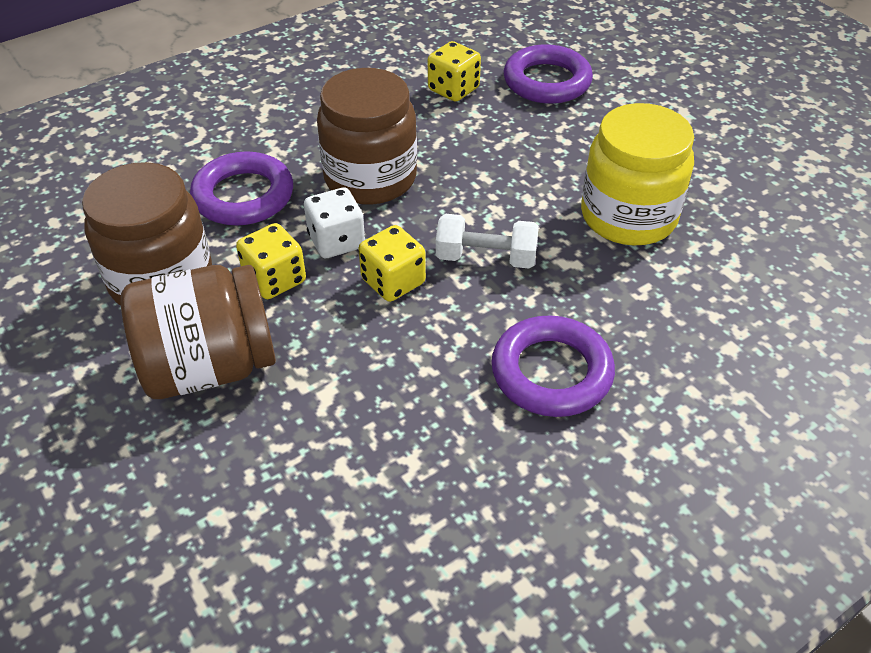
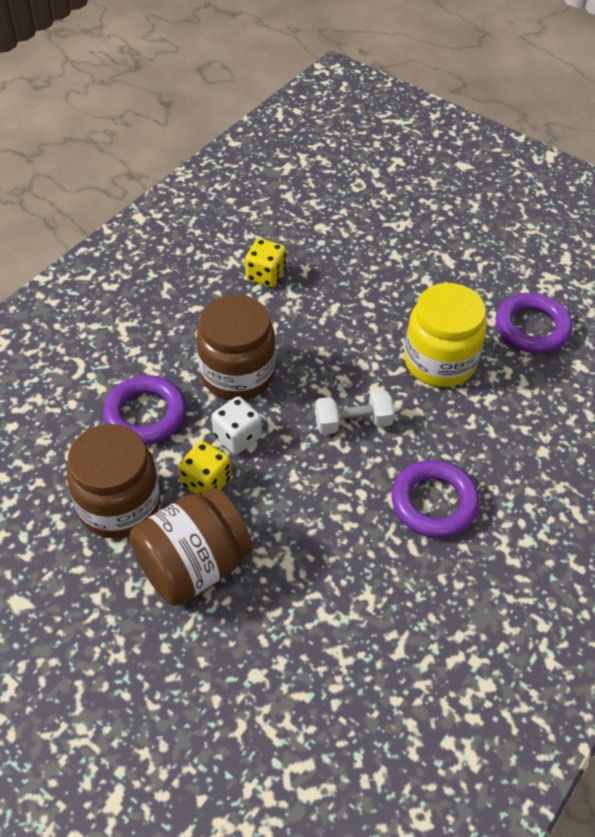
camera: 20 degrees left, 5 degrees up
yellow dice [359,225,426,302] -> none
purple ring [504,44,593,104] -> purple ring moved to [496,293,573,354]

